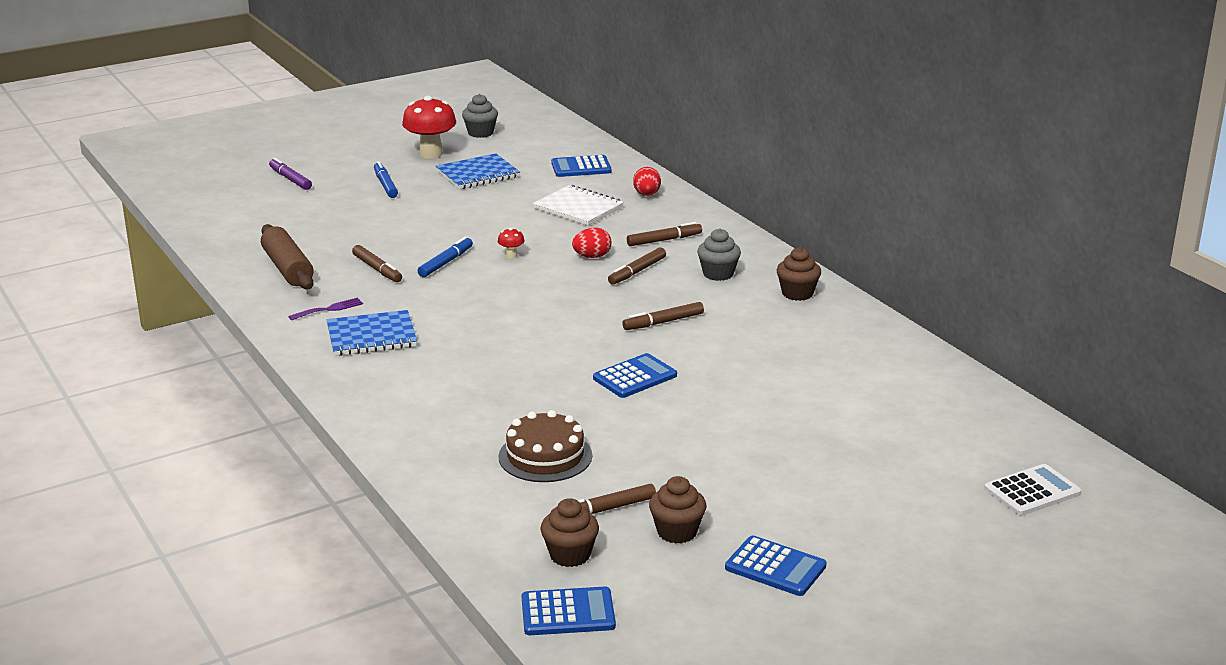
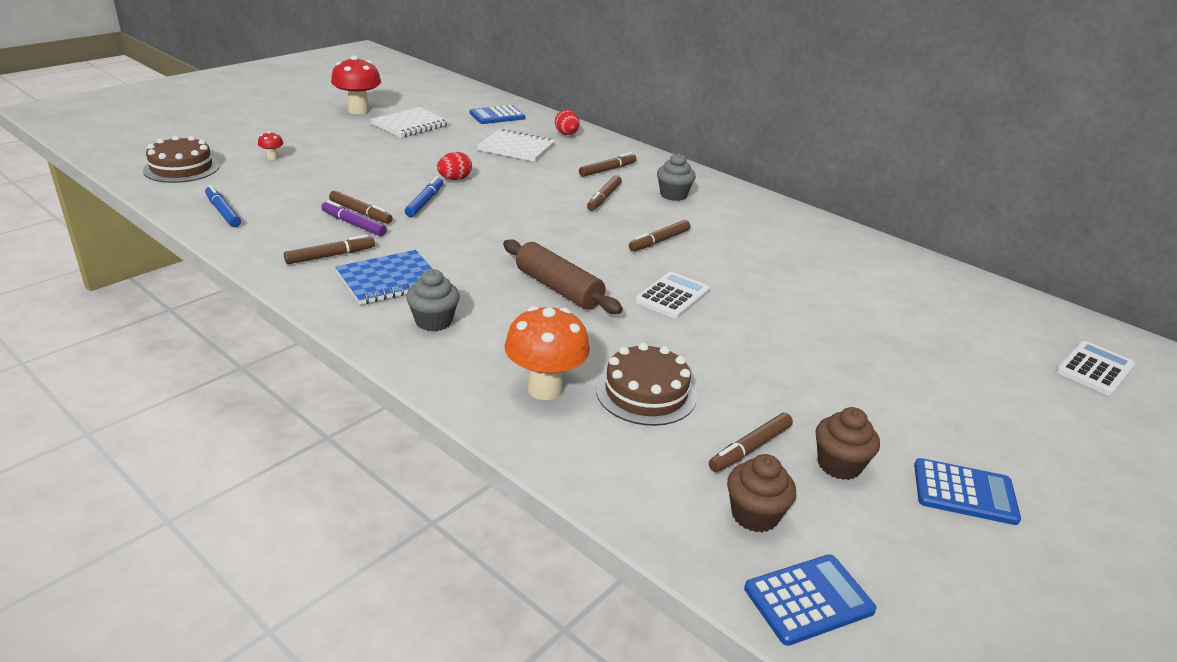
camera: 20 degrees left, 5 degrees up
brown rolling pin [261,224,314,289] -> brown rolling pin moved to [503,239,623,314]
purple marker [269,158,312,190] -> purple marker moved to [321,200,387,236]
purple fork [288,298,363,320] -> brown marker [284,235,375,264]
blue marker [374,161,398,198] -> blue marker moved to [205,185,241,227]
blue notebook [436,153,520,189] -> white notebook [370,107,449,138]
grey cupcake [462,94,498,138] -> grey cupcake moved to [406,269,460,332]
red mushroom [498,228,525,259] -> red mushroom moved to [258,131,284,160]
red egg [572,228,612,258] -> red egg moved to [437,152,472,180]
blue calculator [593,353,677,398] -> white calculator [635,272,710,319]
brown cupcake [777,247,821,301] -> none
none -> brown cake [143,135,220,183]
none -> orange mushroom [505,306,590,400]

